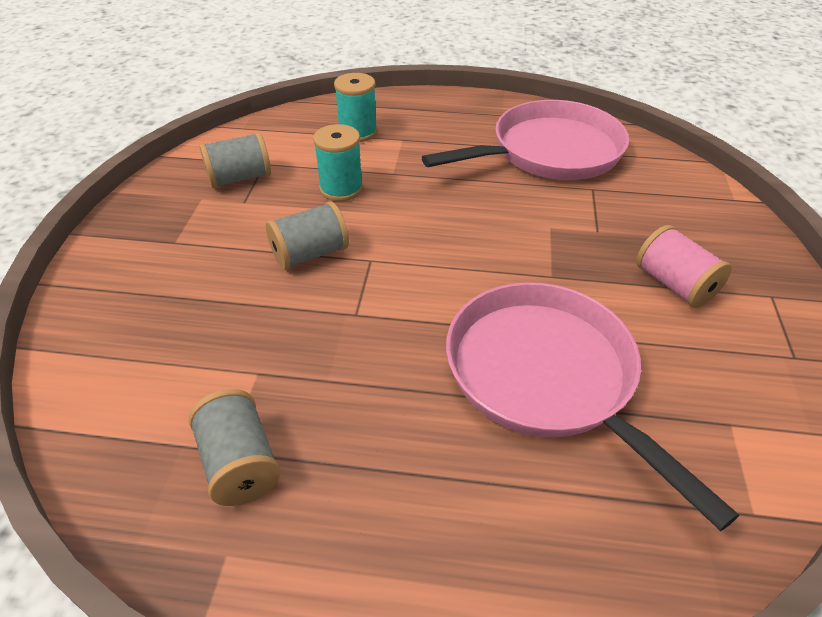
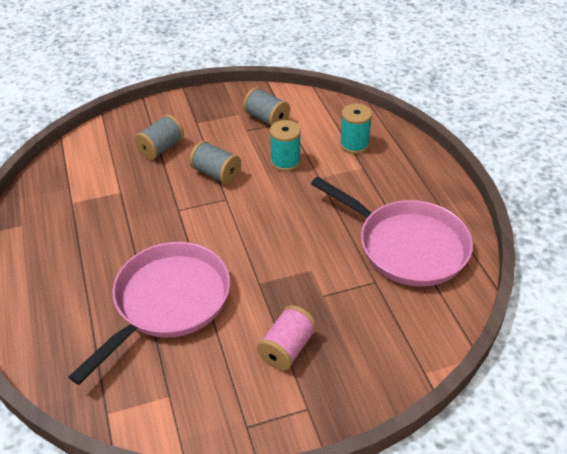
camera: 65 degrees right, 0 degrees up
grey spool [189,389,281,506] -> grey spool moved to [134,115,184,160]

